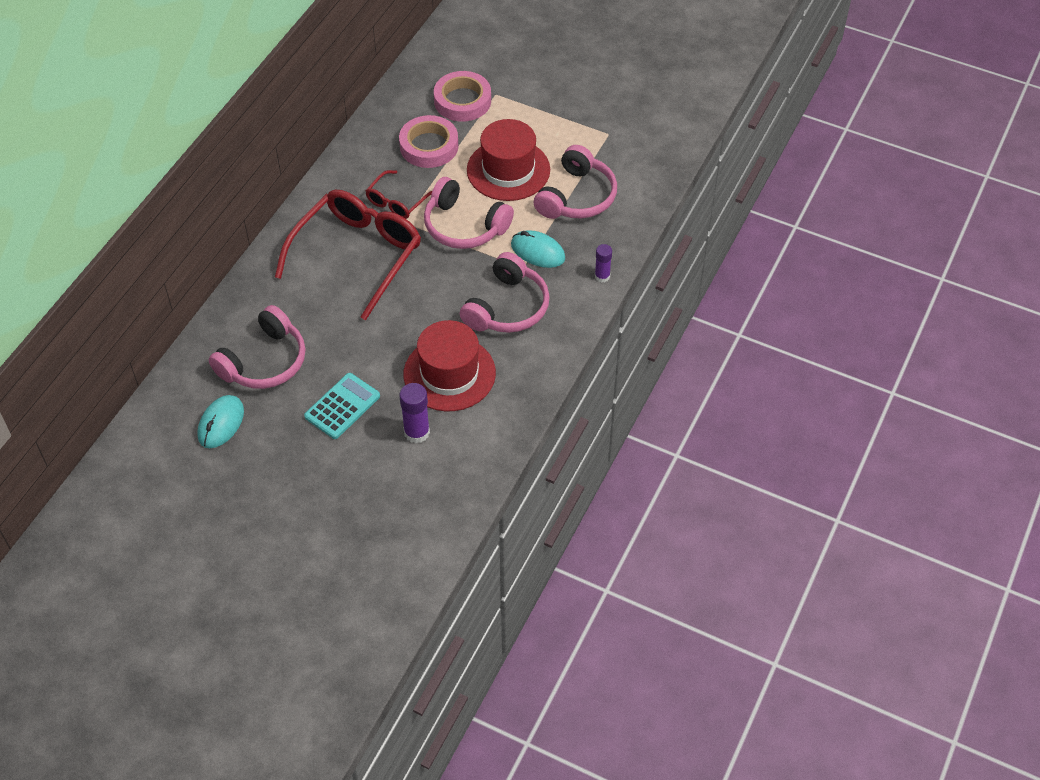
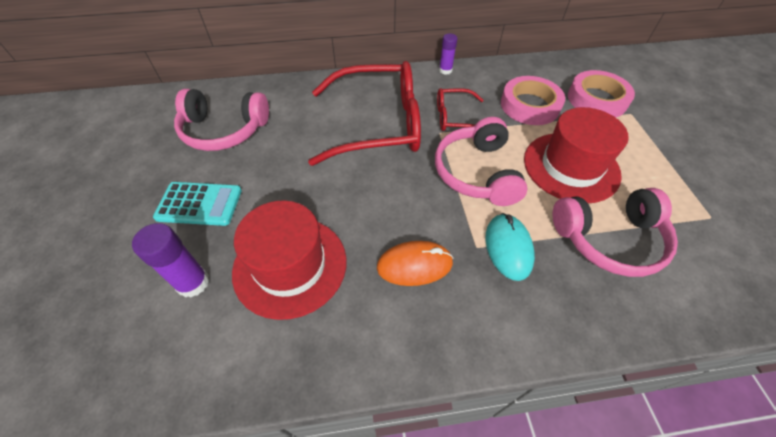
camera: 55 degrees right, 0 degrees up
turquoise mouse [197,395,244,448] -> none
pink headphones [460,252,550,333] -> orange mouse [377,241,453,286]
purple glue stick [595,244,612,282] -> purple glue stick moved to [439,33,458,75]

